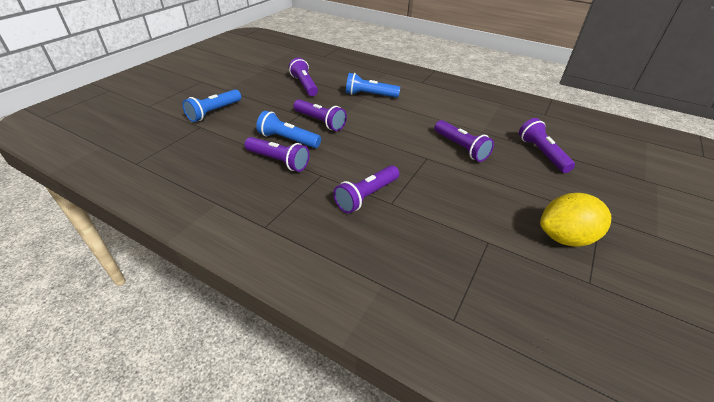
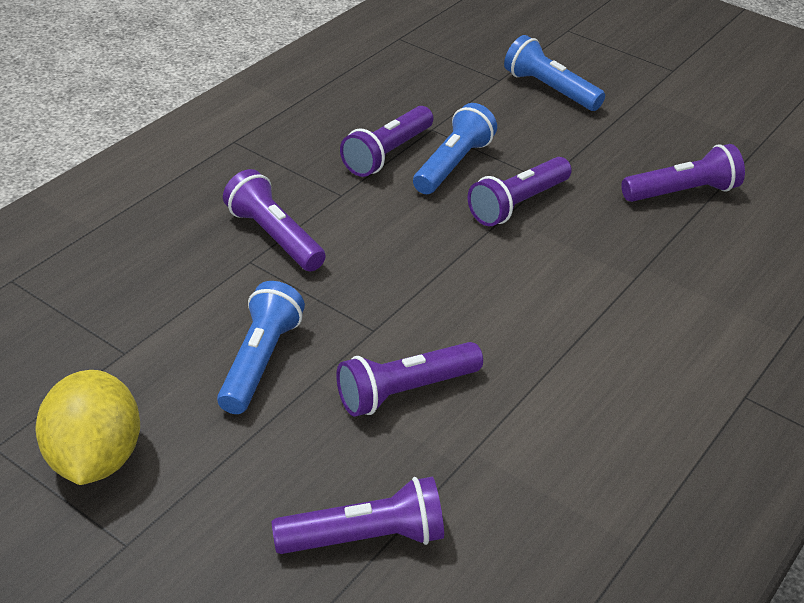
camera: 95 degrees right, 0 degrees up
blue flashlight [346,73,400,98] -> blue flashlight moved to [217,281,305,414]

